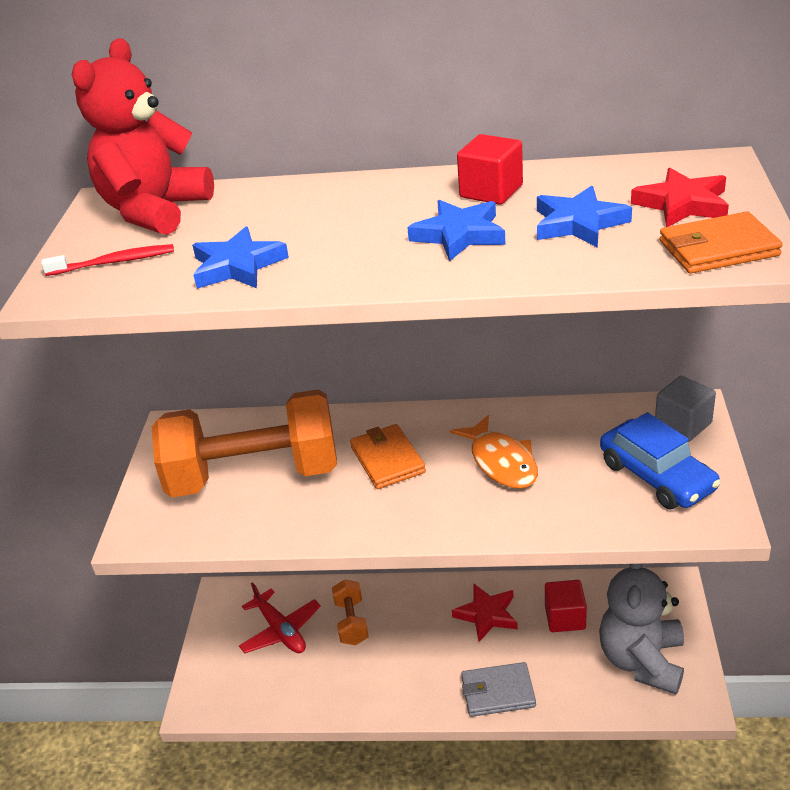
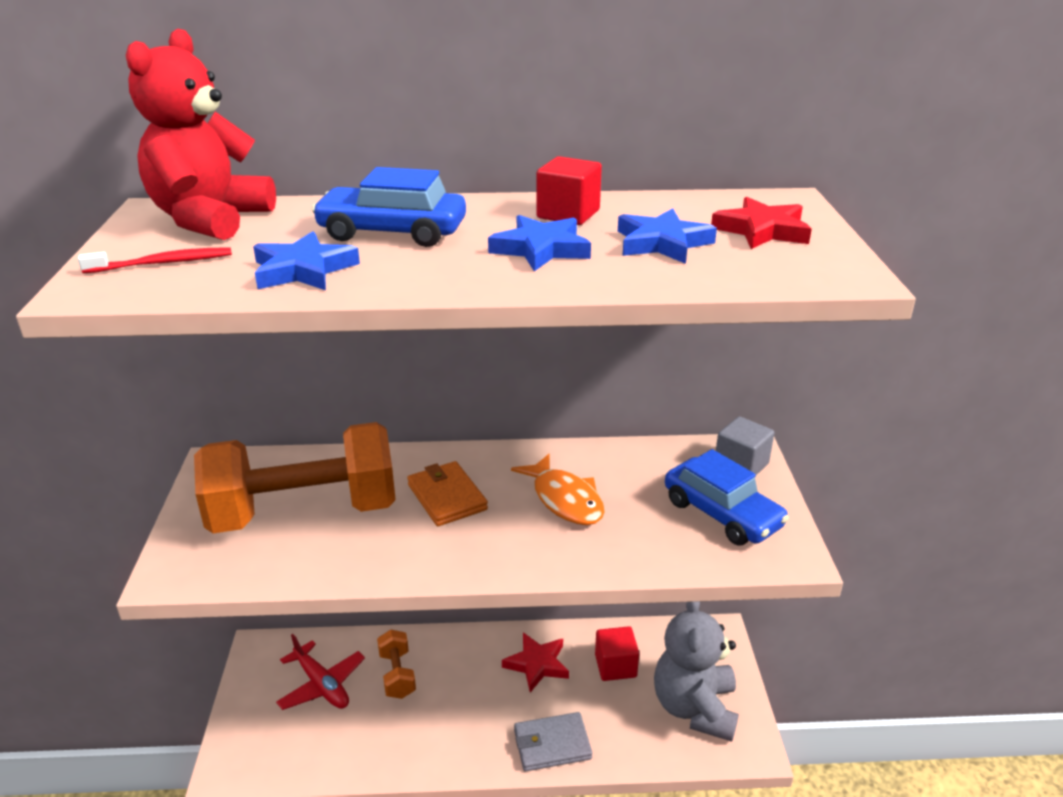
camera: 10 degrees left, 5 degrees down
orange wallet [660,211,783,273] -> none
none -> blue car [312,167,466,247]

